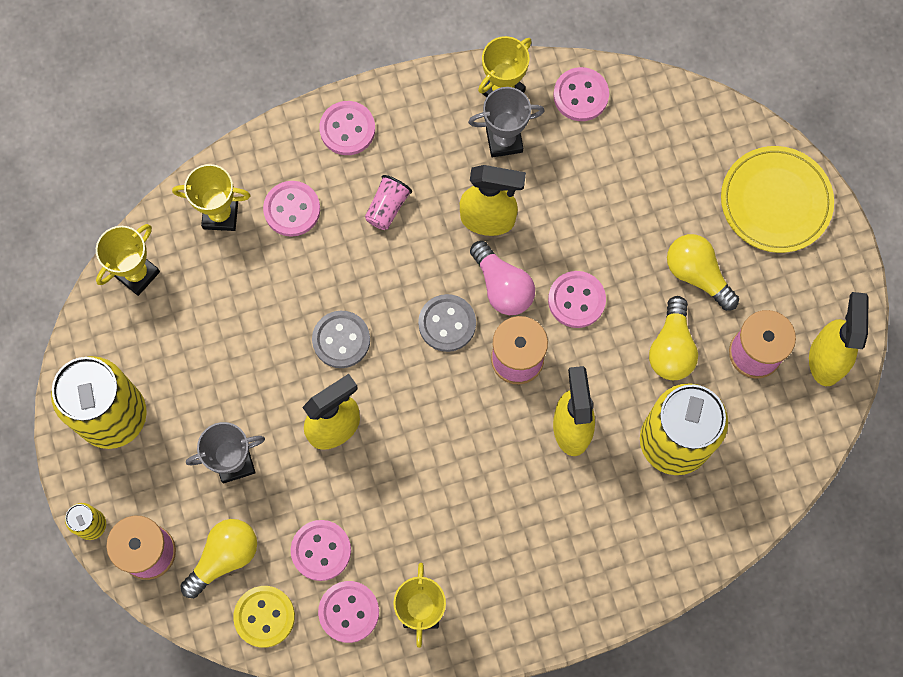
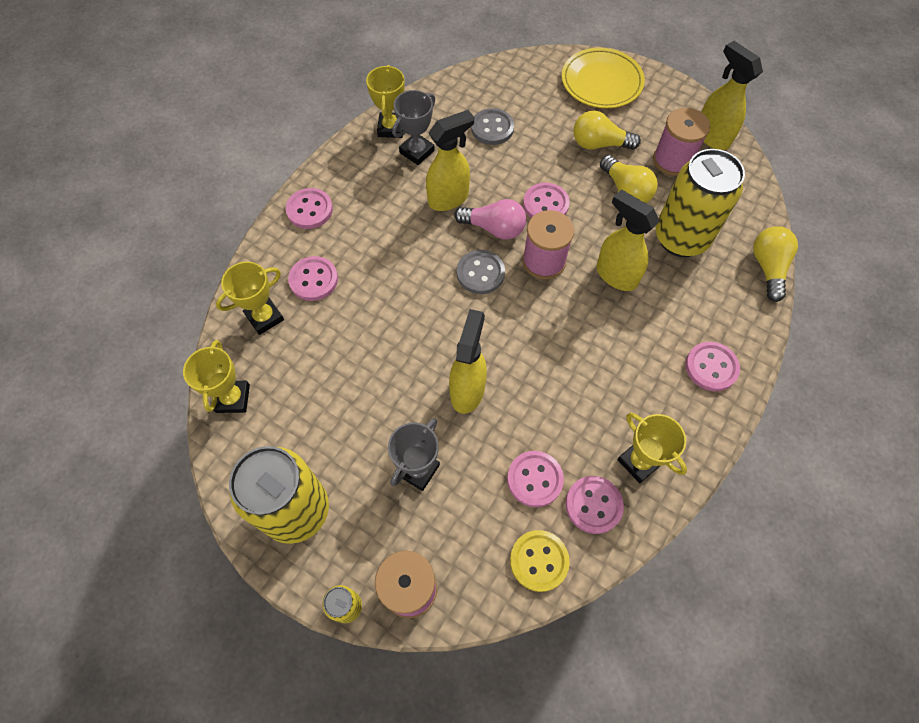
camera: 40 degrees left, 10 degrees down
yellow light bulb [180,519,257,598] -> yellow light bulb moved to [753,226,798,302]
grey button [312,311,370,368] -> grey button moved to [471,108,514,145]
pink cup [365,175,412,230] -> none
pink button [553,67,609,121] -> pink button moved to [686,342,740,391]

